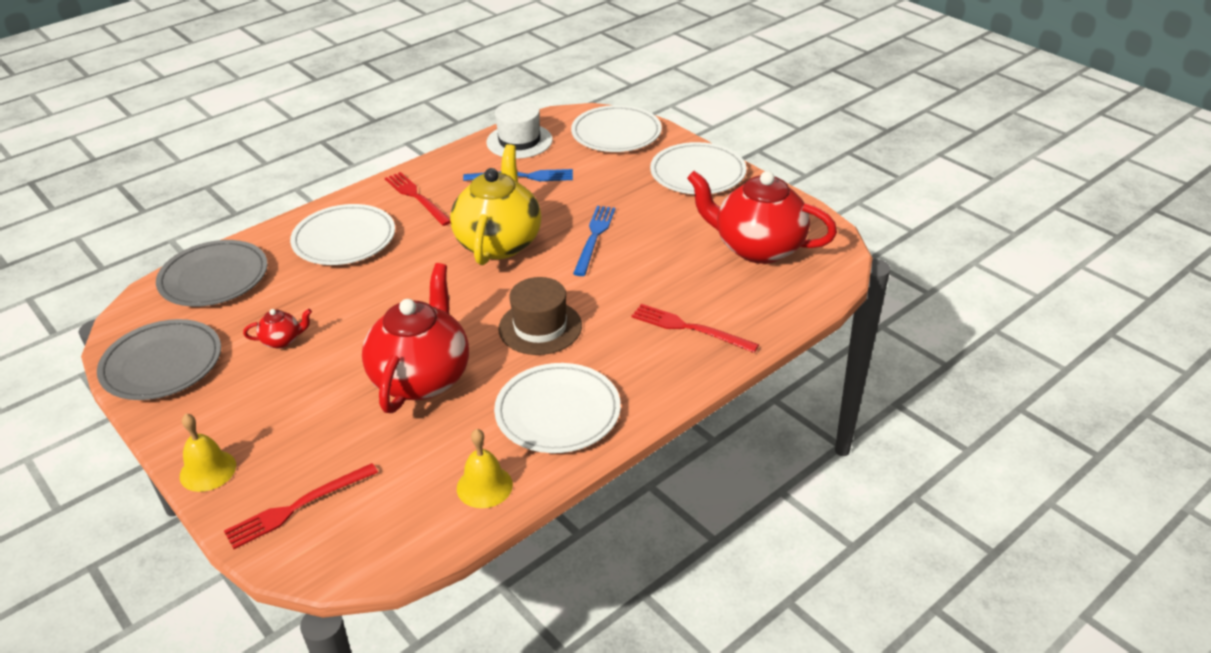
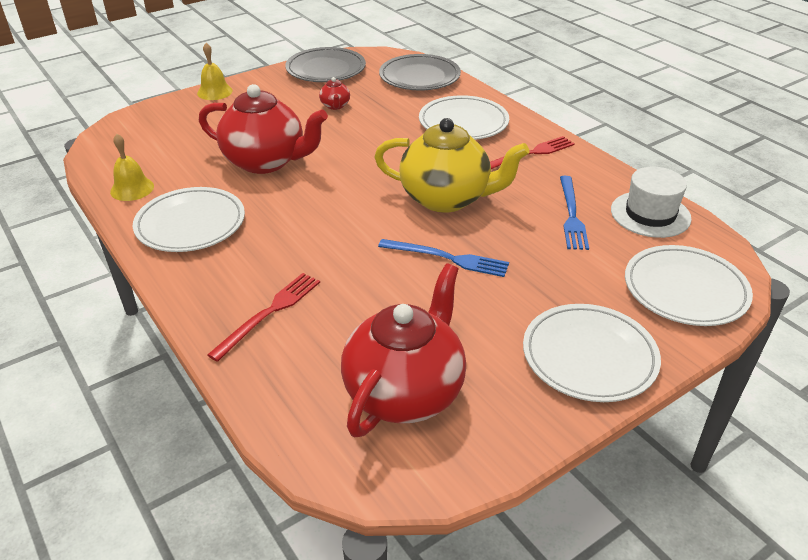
camera: 95 degrees right, 0 degrees up
red fork [224,463,378,549] -> none
brown hat [498,277,582,355] -> none

